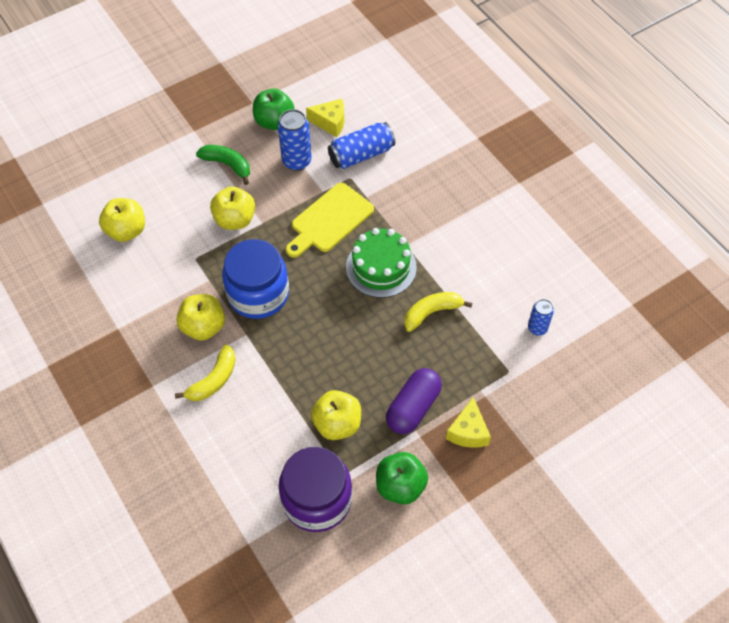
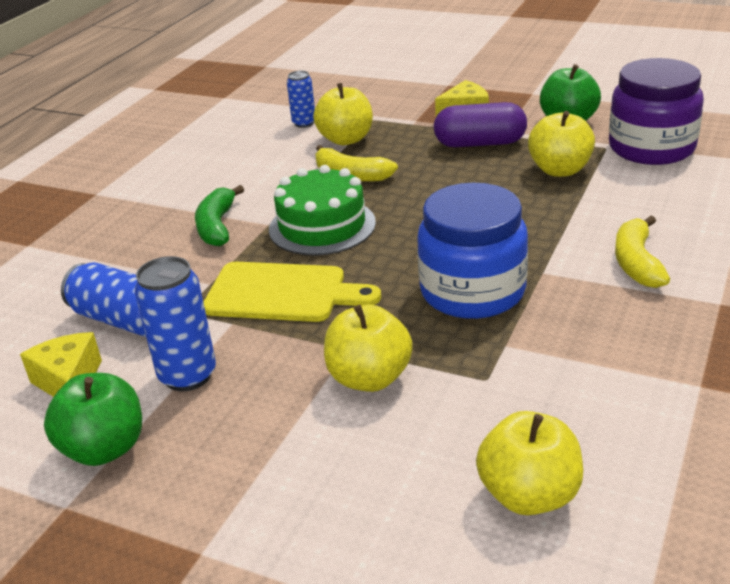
camera: 120 degrees left, 25 degrees down
yellow banana [175,345,236,401] -> yellow banana turned 90 degrees counterclockwise [615,216,670,288]
yellow apple [177,294,225,341] -> yellow apple moved to [313,83,373,145]
green banana [196,145,250,185] -> green banana moved to [195,185,244,246]

